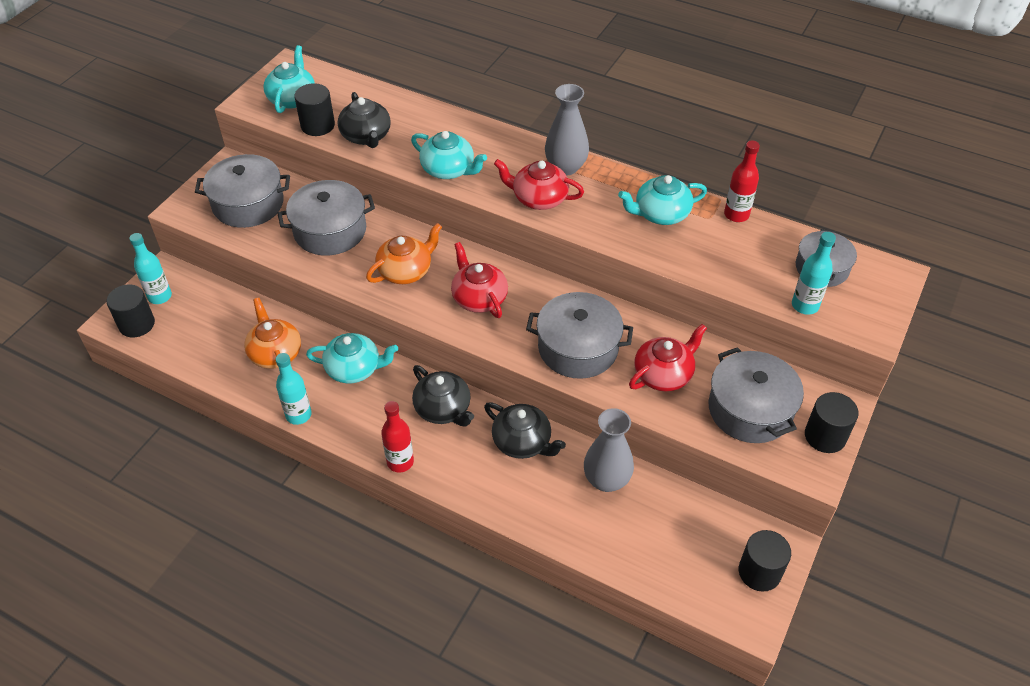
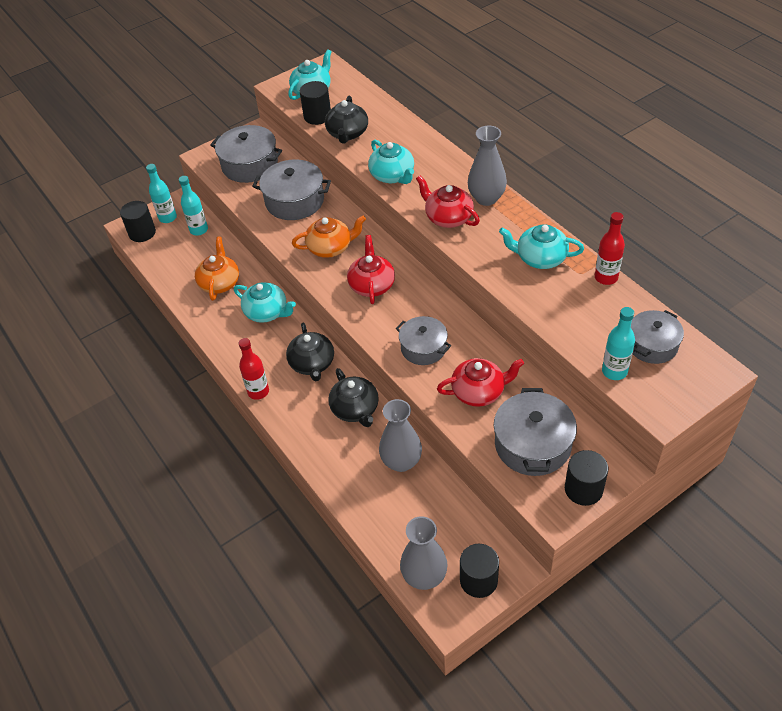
camera: 30 degrees right, 0 degrees up
turquoise bottle [276,353,312,425] -> turquoise bottle moved to [179,176,208,236]
grey pot [526,292,633,379] -> grey pot [396,316,451,365], size x0.66
none -> grey vase [400,516,448,590]

